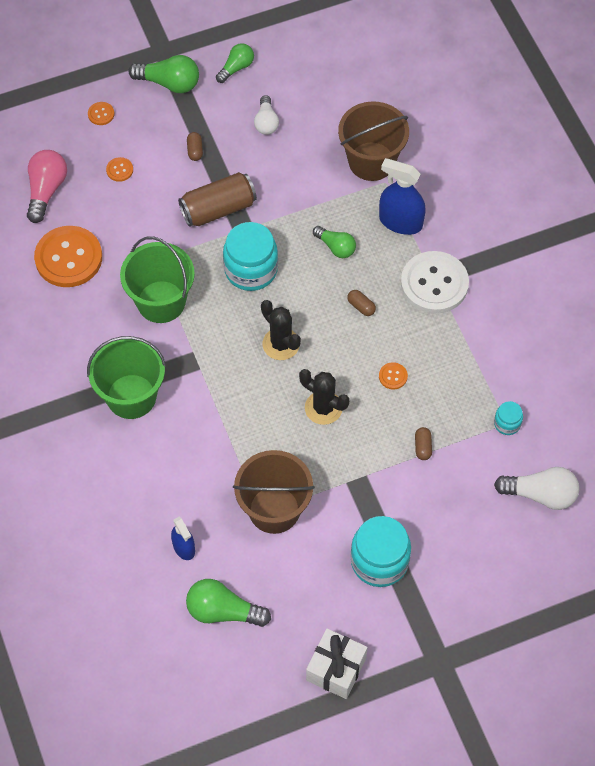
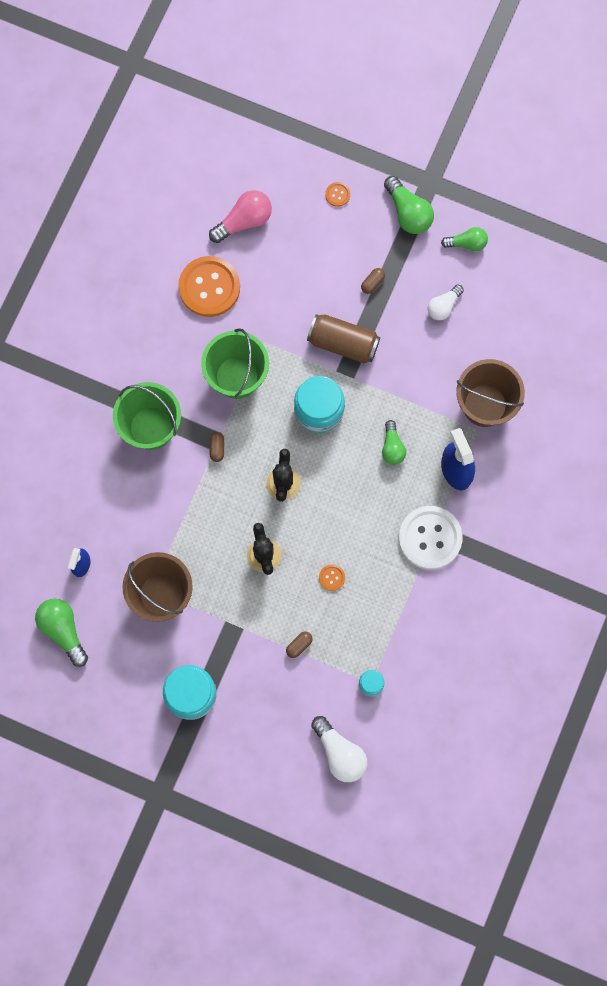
camera: 45 degrees right, 15 degrees up
orange button [106,157,133,182] -> none
white gift [306,629,368,699] -> none
brown capsule [347,290,376,316] -> brown capsule moved to [210,432,224,462]

